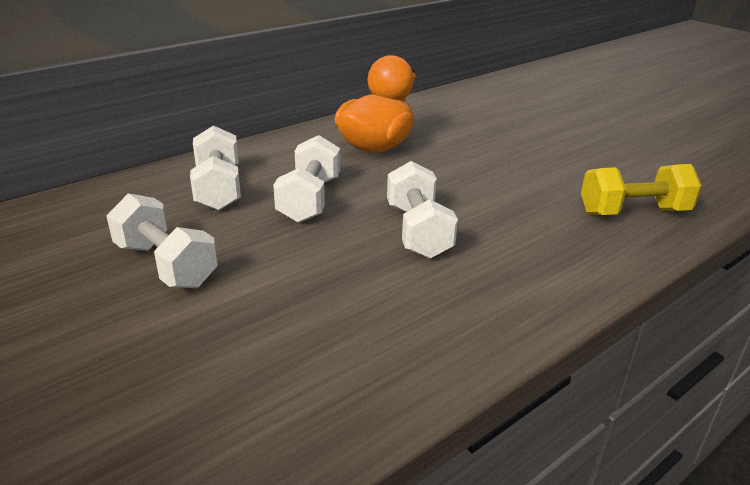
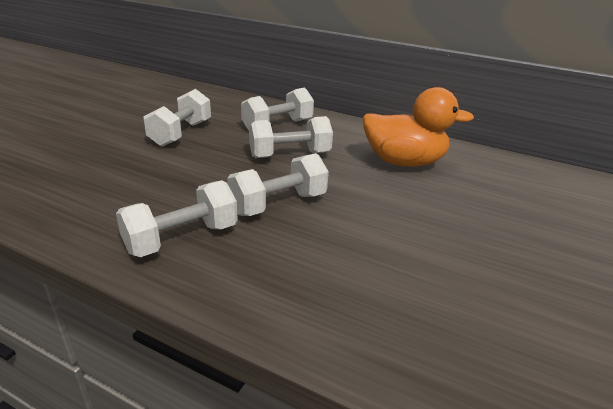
camera: 65 degrees right, 0 degrees up
yellow dumbbell [581,164,702,215] -> none
none -> white dumbbell [116,180,238,257]

